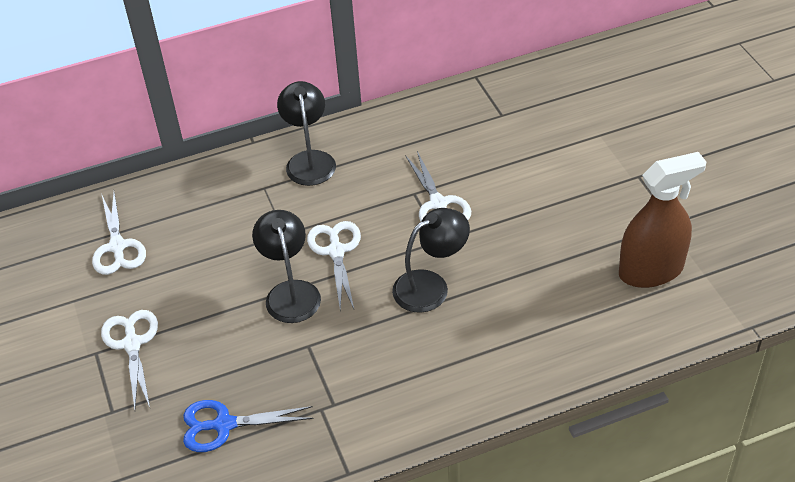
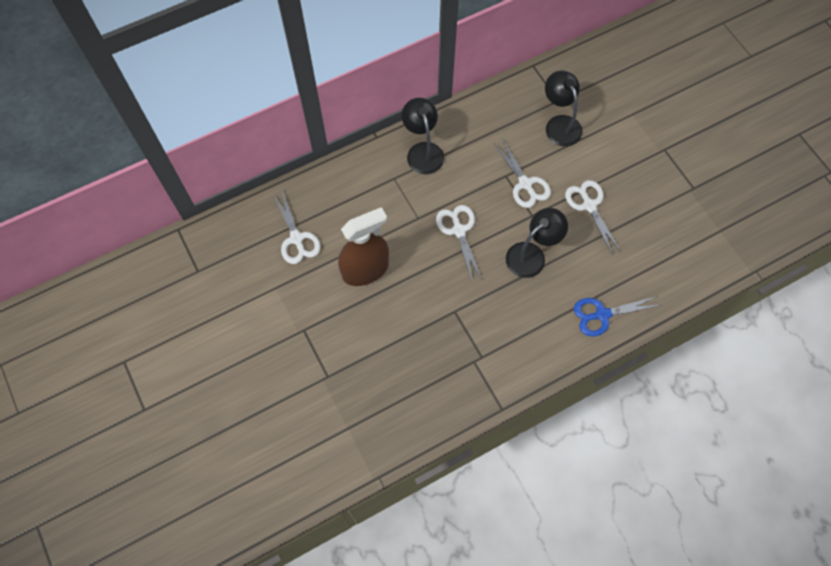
camera: 10 degrees left, 20 degrees up
white scissors [101,310,158,409] -> white scissors moved to [565,180,621,254]
blue scissors [183,400,314,452] -> blue scissors moved to [574,296,661,337]
black lamp [252,210,321,323] -> black lamp moved to [545,71,583,147]
brown spray bottle [619,152,706,288] -> brown spray bottle moved to [338,207,389,286]

